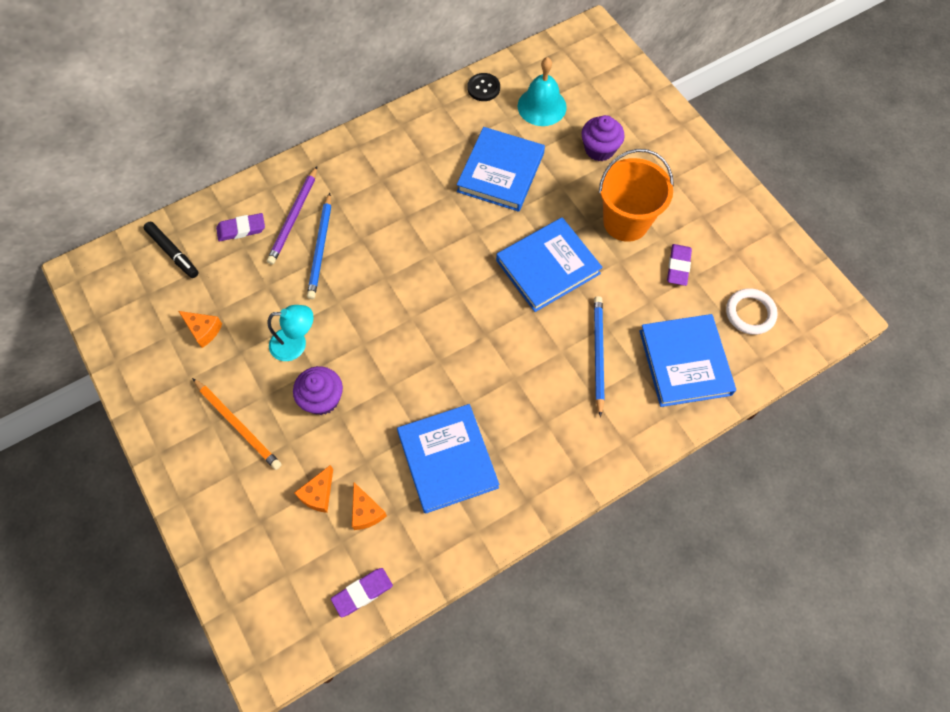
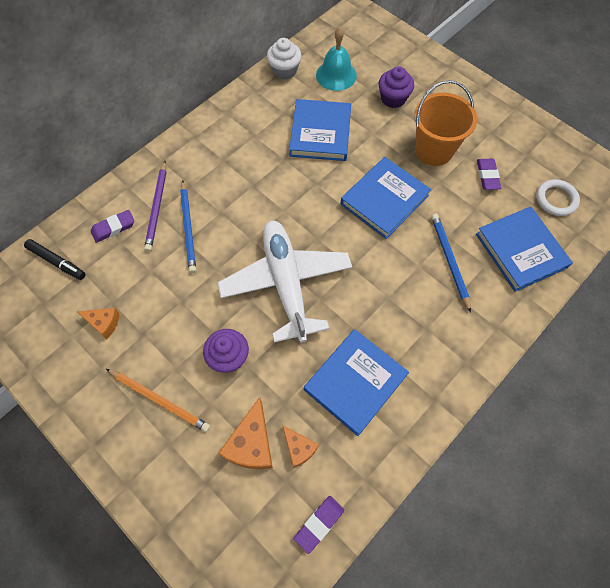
camera: 15 degrees left, 0 degrees up
turquoise lamp [267,305,313,361] -> none
orange cheese [294,465,333,513] -> orange cheese [218,397,273,469], size x1.62
blue book [397,404,499,514] -> blue book turned 75 degrees clockwise [304,329,409,436]
black button [467,73,500,101] -> white cupcake [267,38,302,80]
none -> white plane [217,221,352,343]

